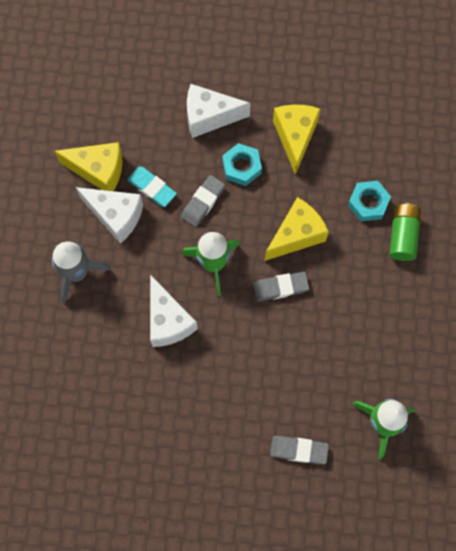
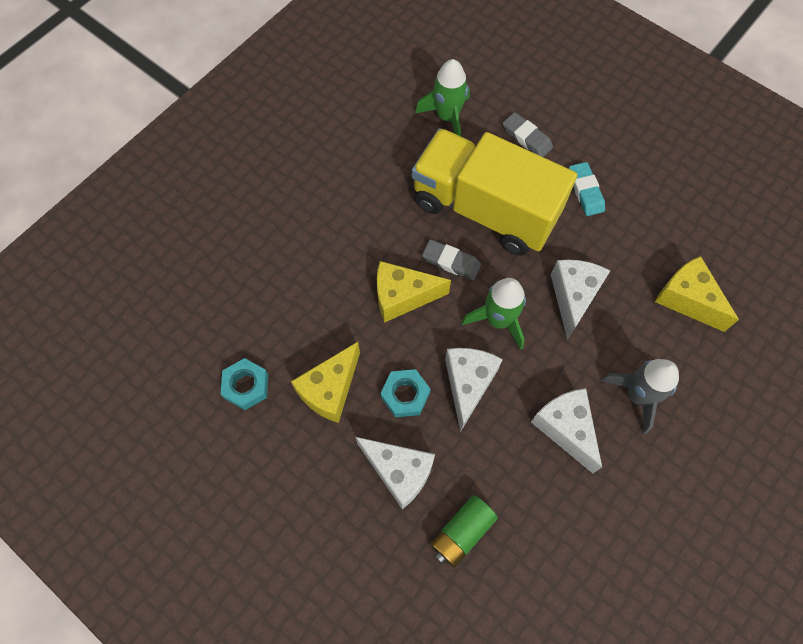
camera: 145 degrees left, 5 degrees down
yellow cheese [55,142,123,191] -> yellow cheese moved to [655,256,739,332]
turquoise eraser [127,167,177,207] -> turquoise eraser moved to [569,162,605,216]
grey eraser [181,175,225,227] -> white cheese [445,348,503,432]
turquoise nut [348,181,391,221] -> turquoise nut moved to [220,358,268,410]
green battery [389,203,421,261] -> green battery moved to [430,495,498,568]
none -> yellow truck [412,128,577,256]

